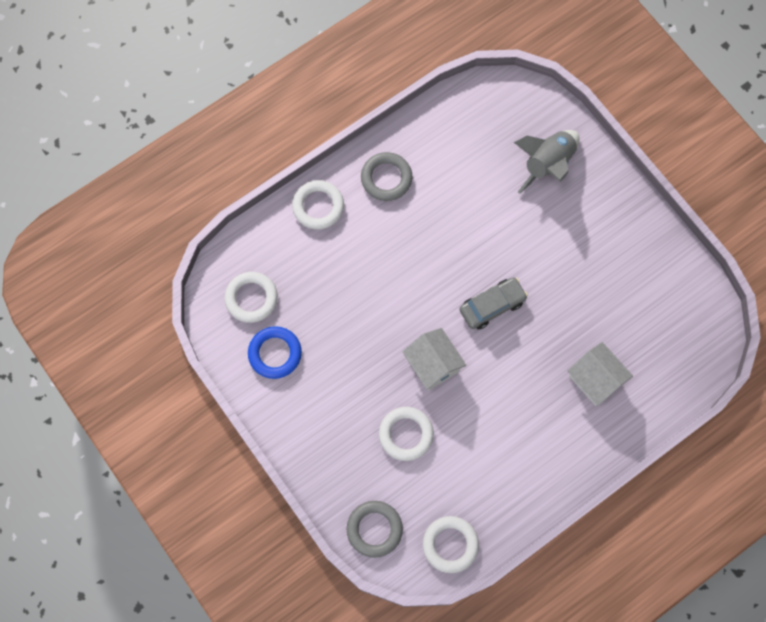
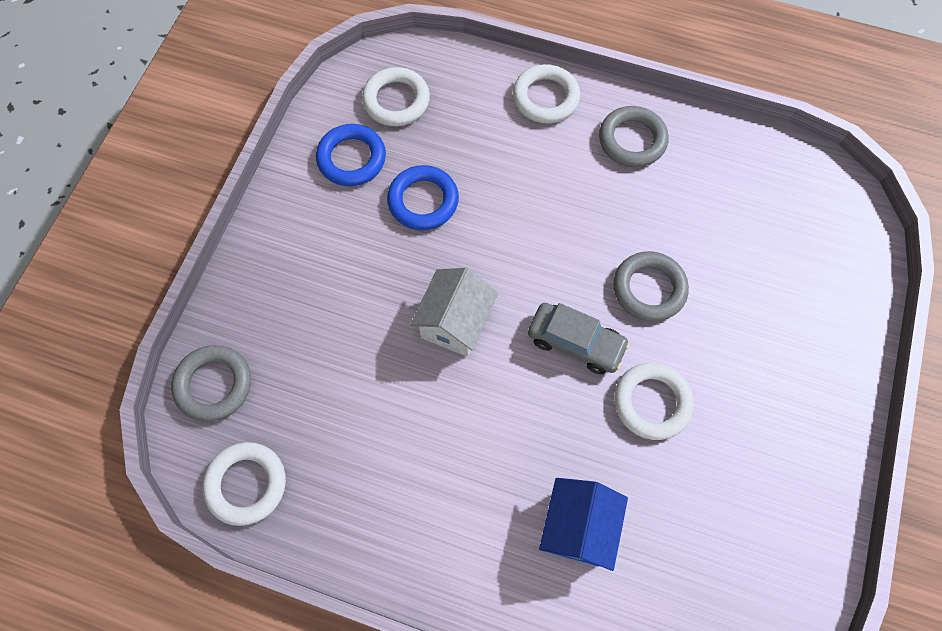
camera: 55 degrees right, 5 degrees down
white ring [379,407,434,461] -> white ring moved to [614,363,694,440]
grey rocket [514,130,580,194] -> none
white house [568,342,633,406] -> blue house [539,478,628,571]
none -> blue ring [387,165,459,230]
none -> grey ring [613,251,689,321]

